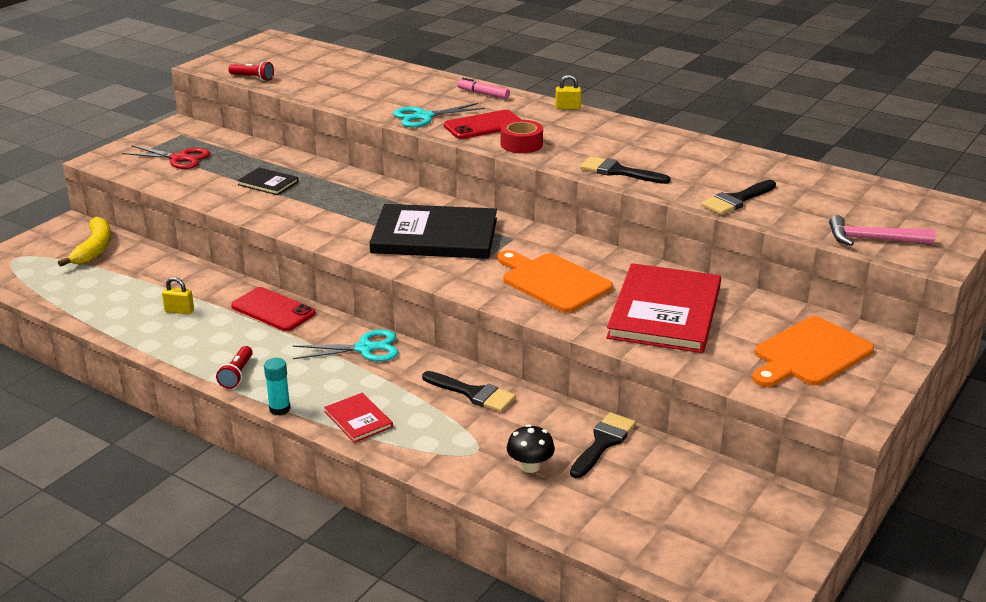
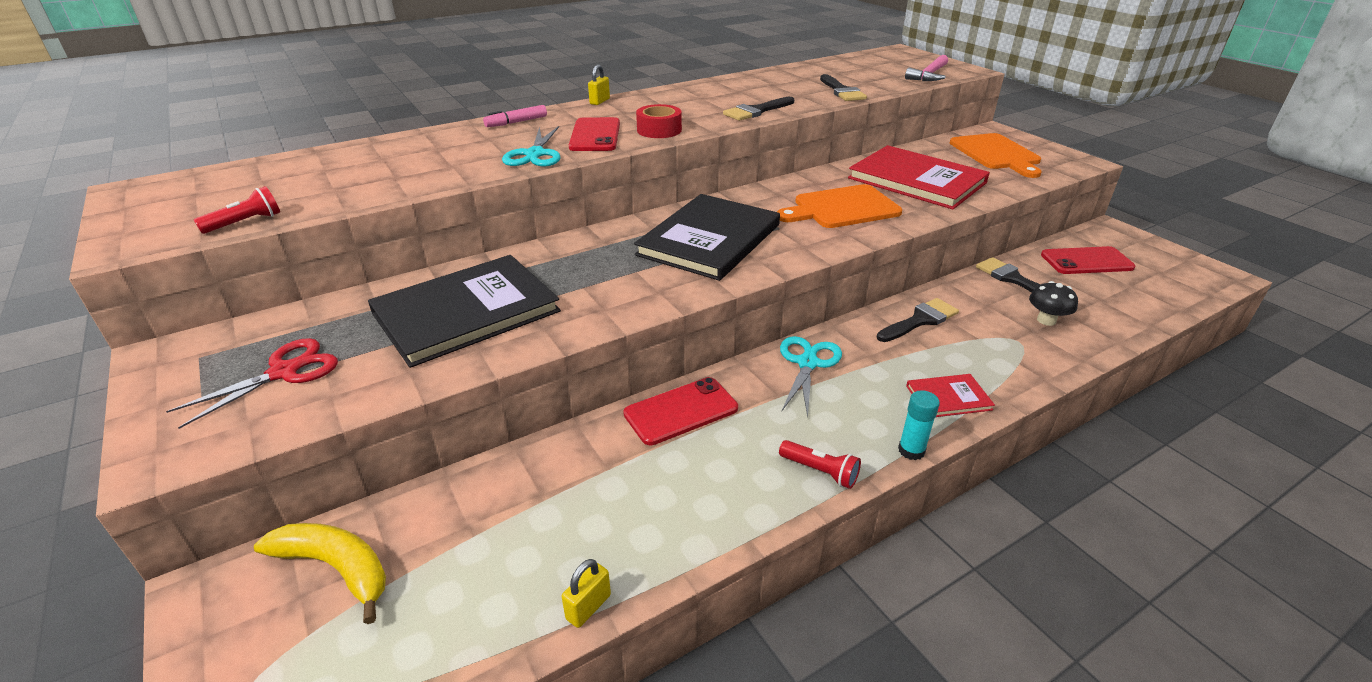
camera: 65 degrees left, 5 degrees up
yellow padlock [162,277,194,315] -> yellow padlock moved to [562,559,611,628]
black book [237,167,299,195] -> black book [368,255,561,368], size x2.19
none -> red phone [1041,246,1136,274]

